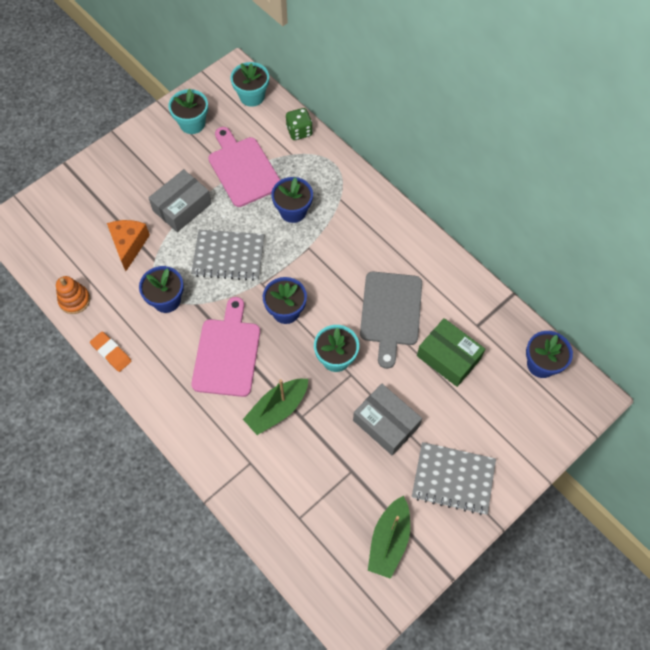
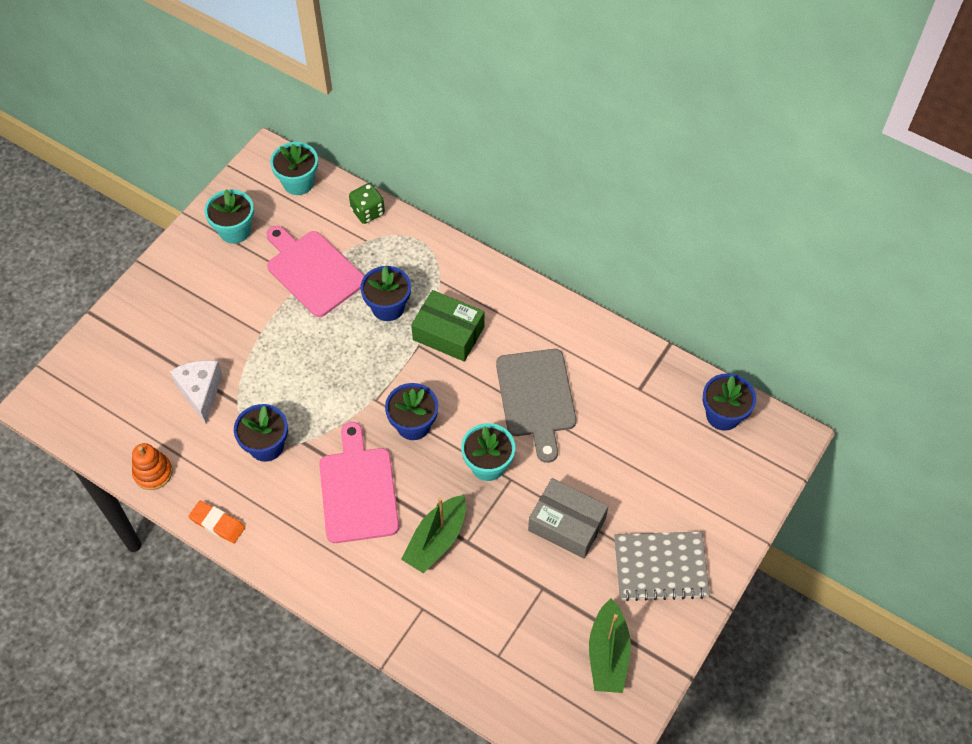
camera: 15 degrees left, 5 degrees down
orange cheese [107,220,150,271] -> white cheese [170,360,223,424]
grey box [148,169,212,232] -> none
grey notebook [191,230,264,281] -> none
green box [417,318,485,387] -> green box moved to [411,290,484,361]

